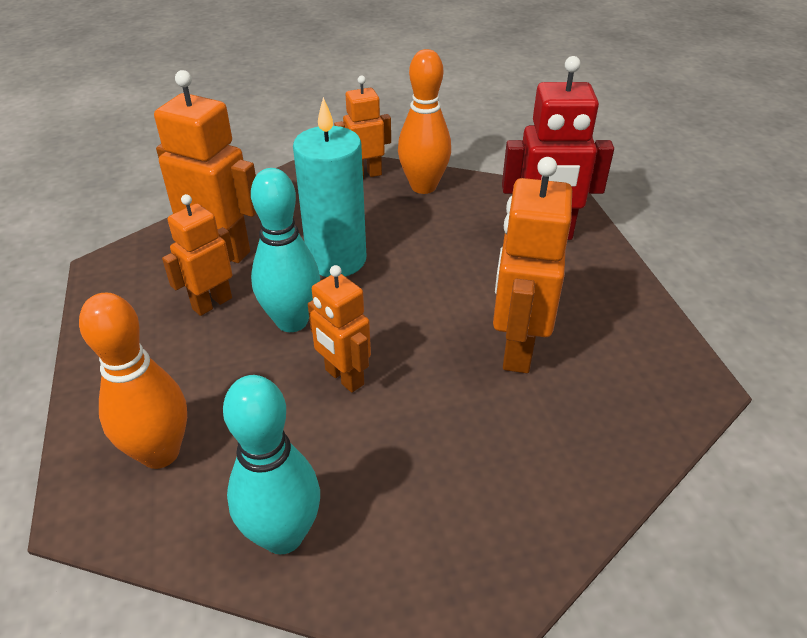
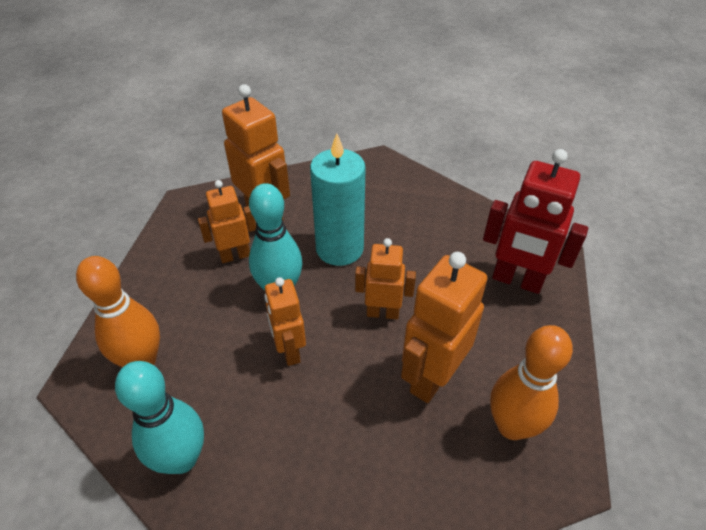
camera: 25 degrees right, 5 degrees up
orange robot [334,76,391,178] -> orange robot moved to [355,238,416,319]
orange bowling pin [398,49,451,194] -> orange bowling pin moved to [490,325,573,440]

